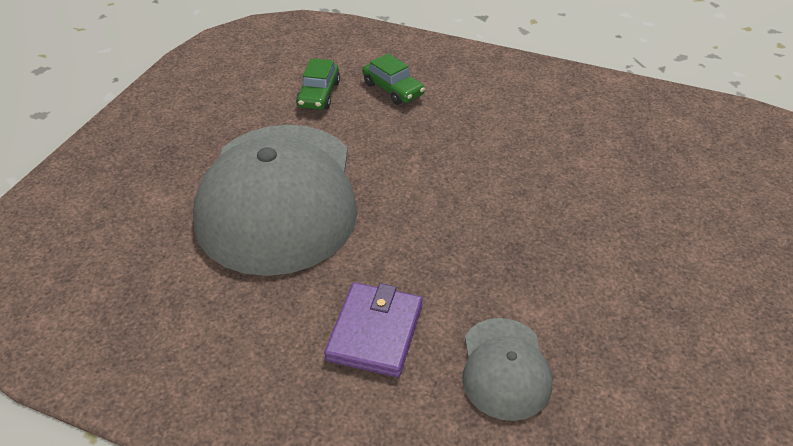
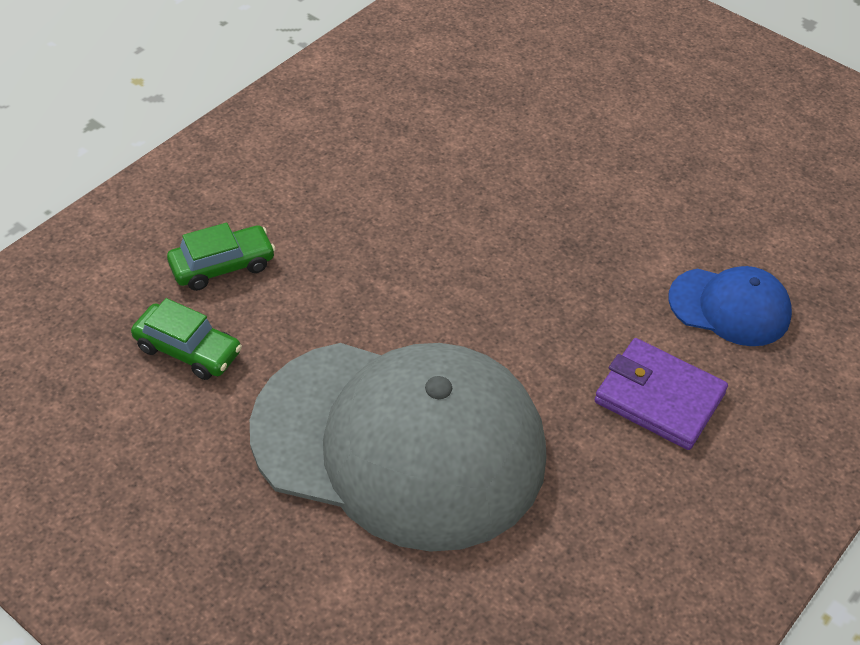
camera: 75 degrees left, 5 degrees up
grey cap [462,318,552,421] -> blue cap [668,266,792,346]

